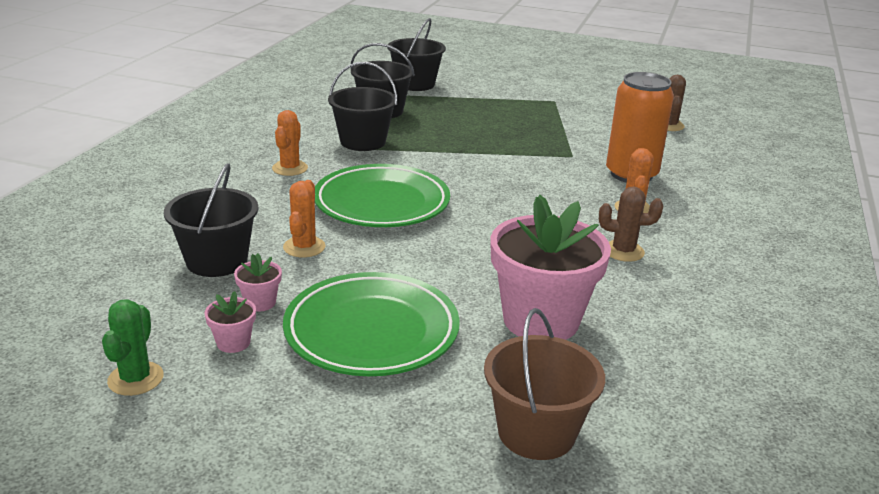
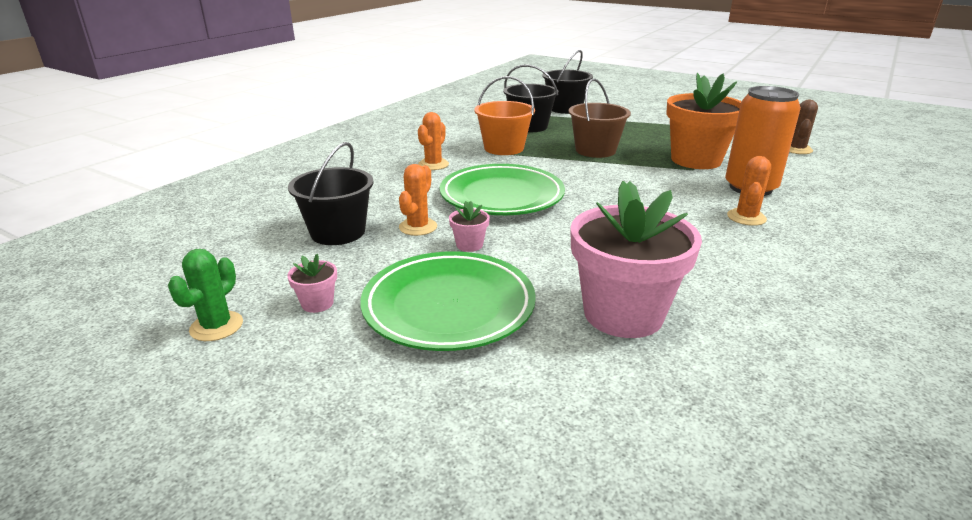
camera: 15 degrees right, 0 degrees up
pink flower pot [234,253,282,312] -> pink flower pot moved to [449,201,490,252]
black bucket [328,62,397,151] -> orange bucket [474,76,535,155]
brown bucket [484,308,605,460] -> brown bucket moved to [568,78,631,158]
brown cactus [599,186,663,262] -> none
none -> orange flower pot [666,73,741,169]

